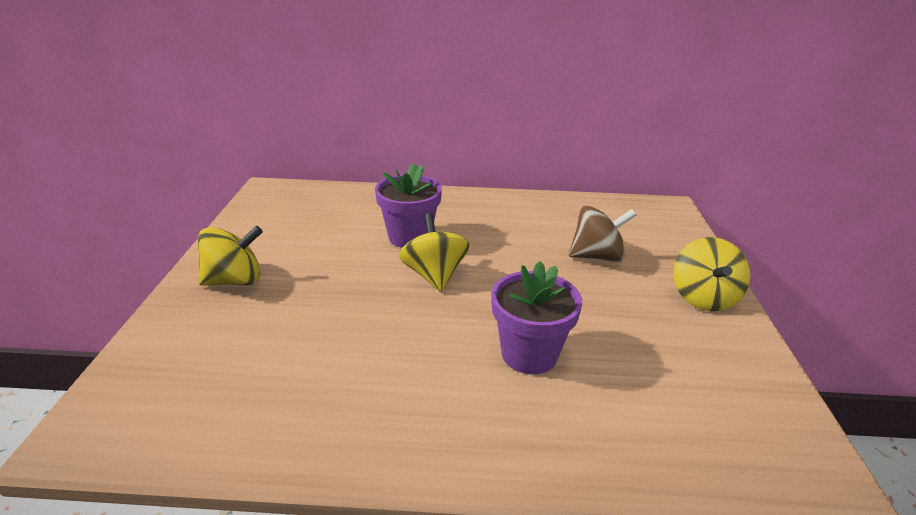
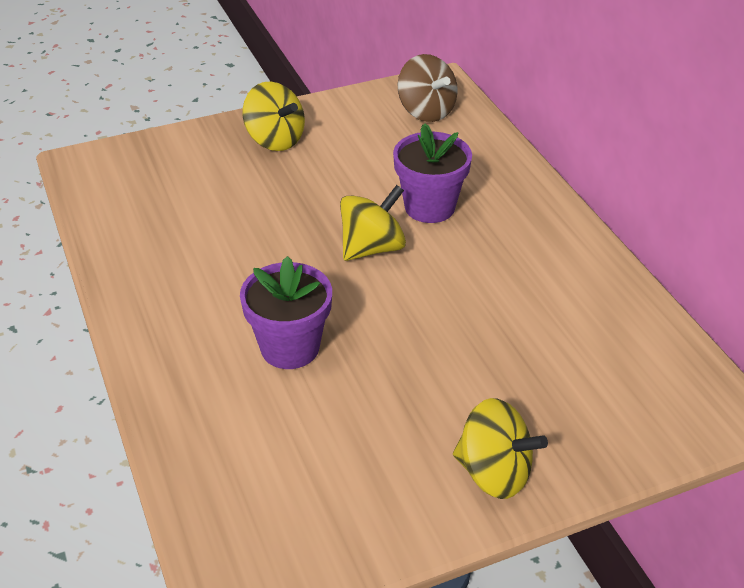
camera: 65 degrees right, 10 degrees up
brown spinning top [569,206,636,262] -> brown spinning top moved to [398,54,458,122]
yellow spinning top [673,237,750,311] -> yellow spinning top turned 135 degrees counterclockwise [453,398,548,499]

